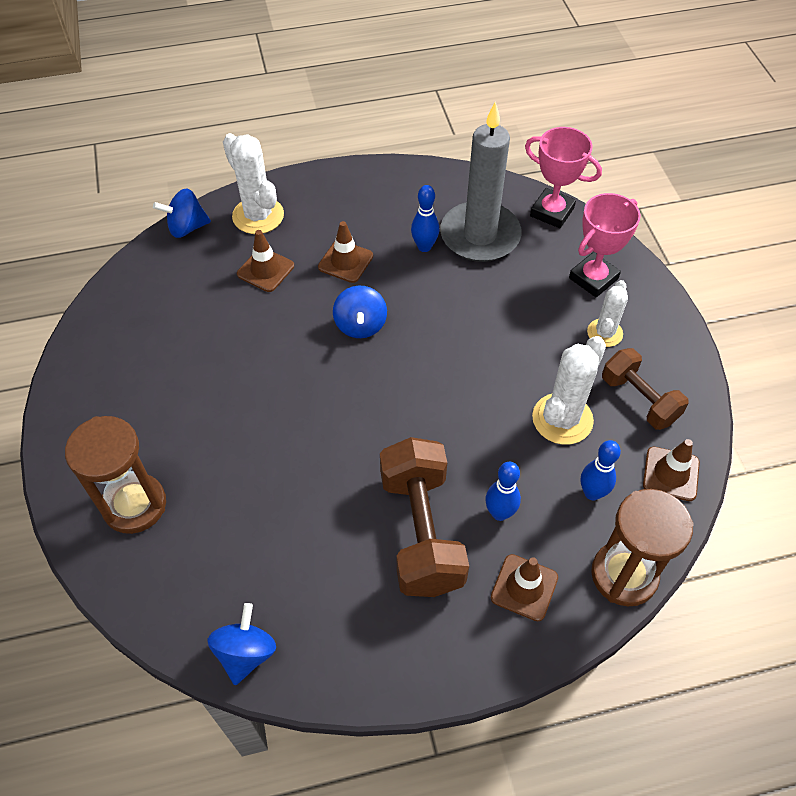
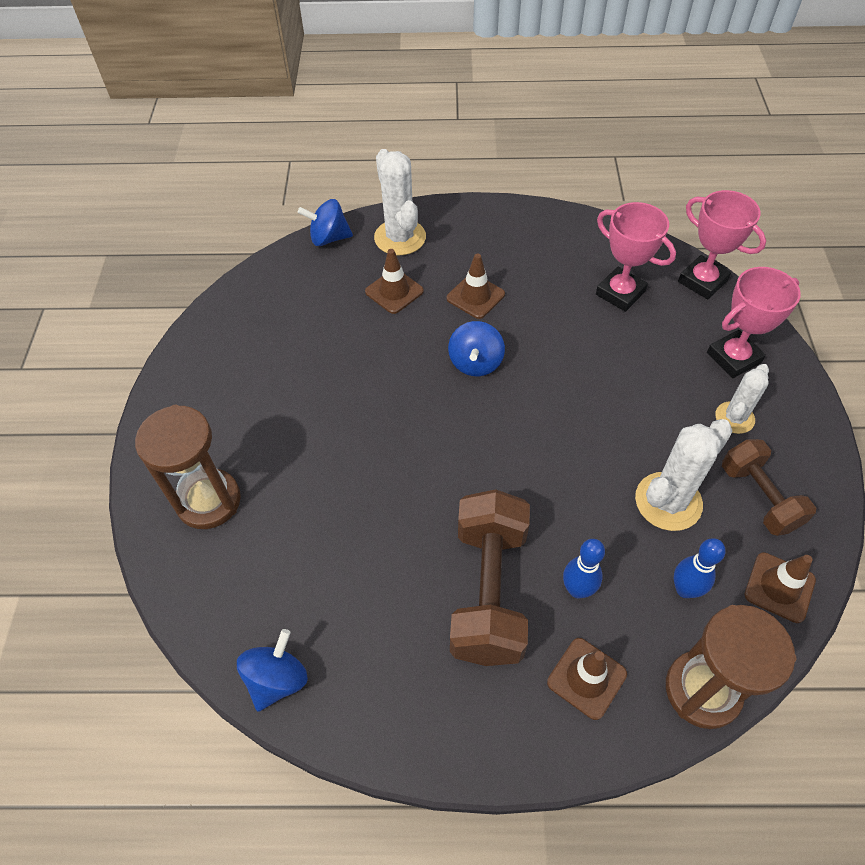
camera: 15 degrees right, 0 degrees up
blue bowling pin [411,185,439,252] -> none
grey candle [440,101,522,262] -> pink trophy [596,202,676,312]

